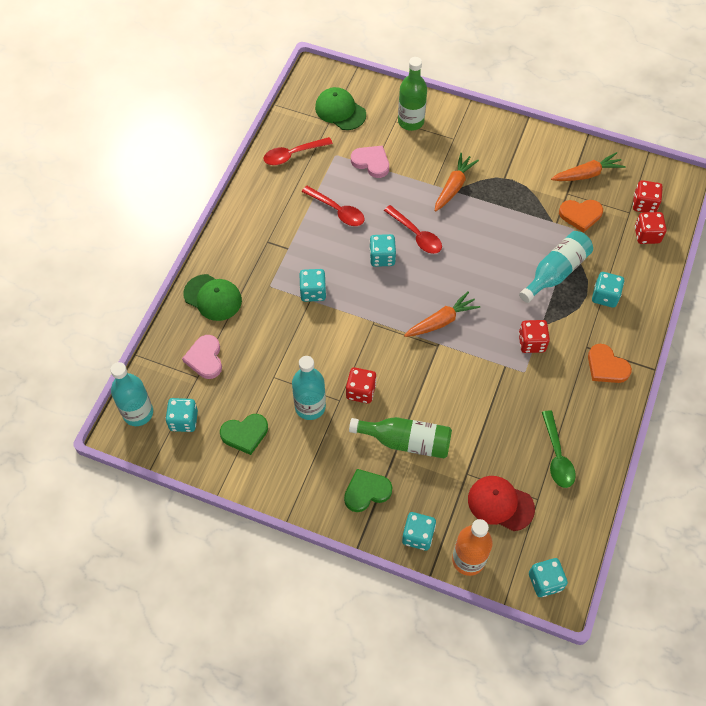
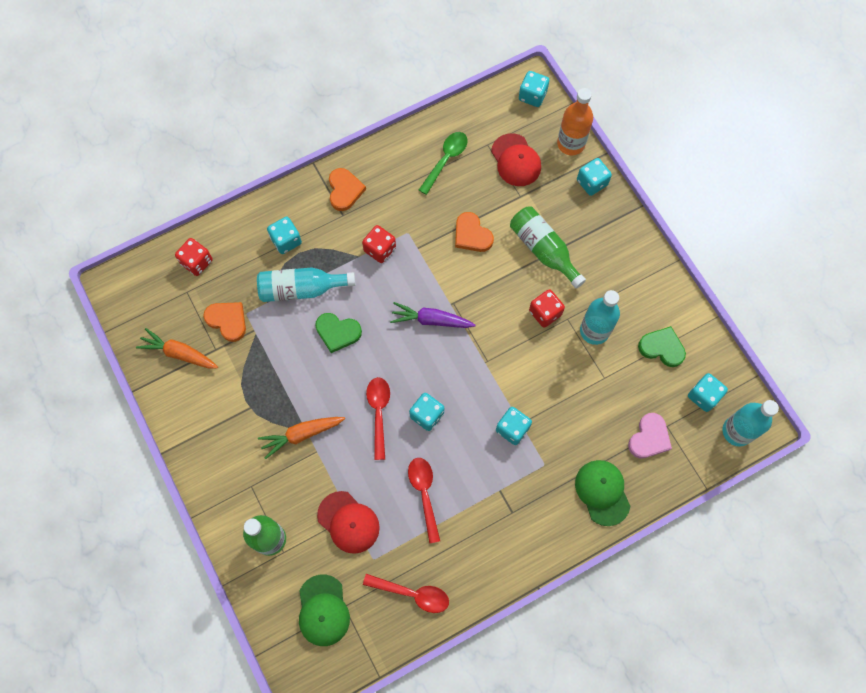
camera: 140 degrees left, 10 degrees up
green heart [344,469,392,512] -> green heart moved to [315,313,362,353]
pink heart [351,146,389,178] -> red cap [317,491,380,554]
orange carrot [404,291,480,337] -> purple carrot [390,302,476,328]
red dice [633,180,663,212] -> none
none -> orange heart [455,212,494,252]

